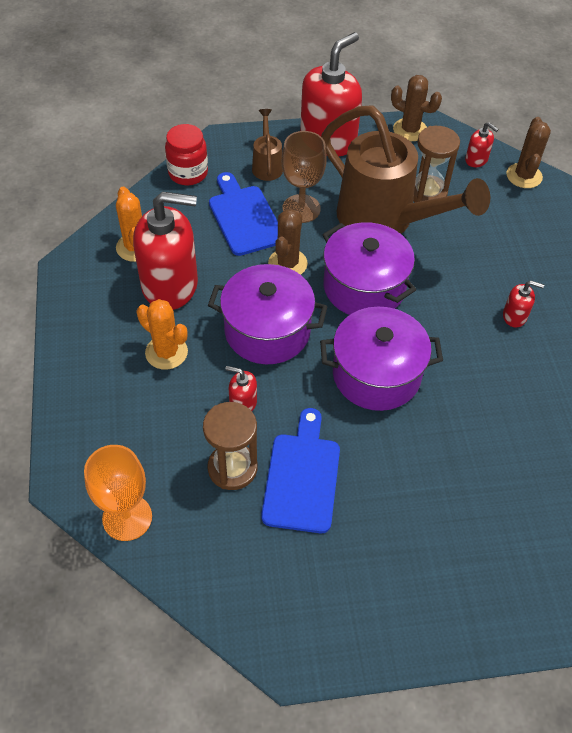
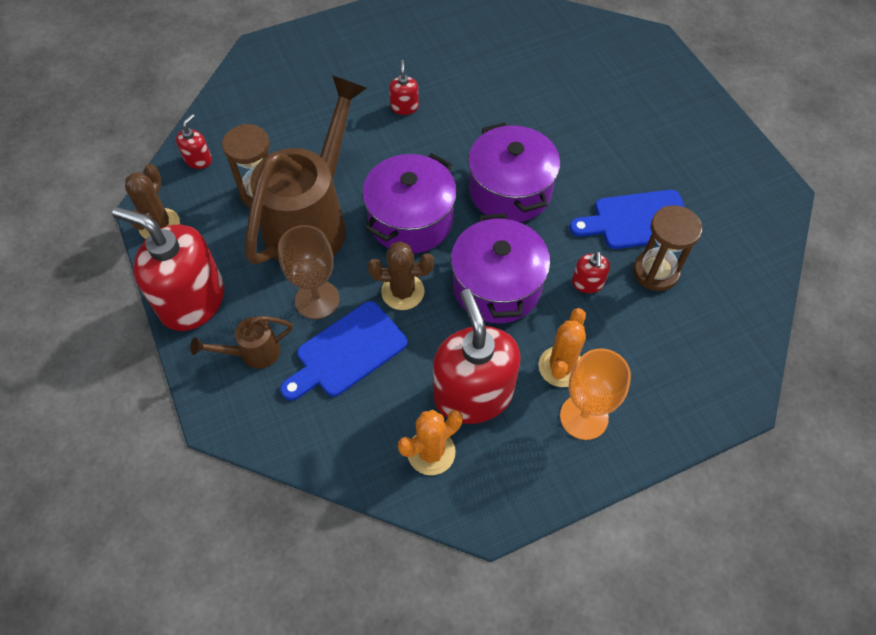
camera: 105 degrees left, 5 degrees up
orange goblet [84,445,152,541] -> orange goblet moved to [560,348,631,440]
red jar [165,124,208,185] -> none
brown cactus [506,117,551,188] -> none

